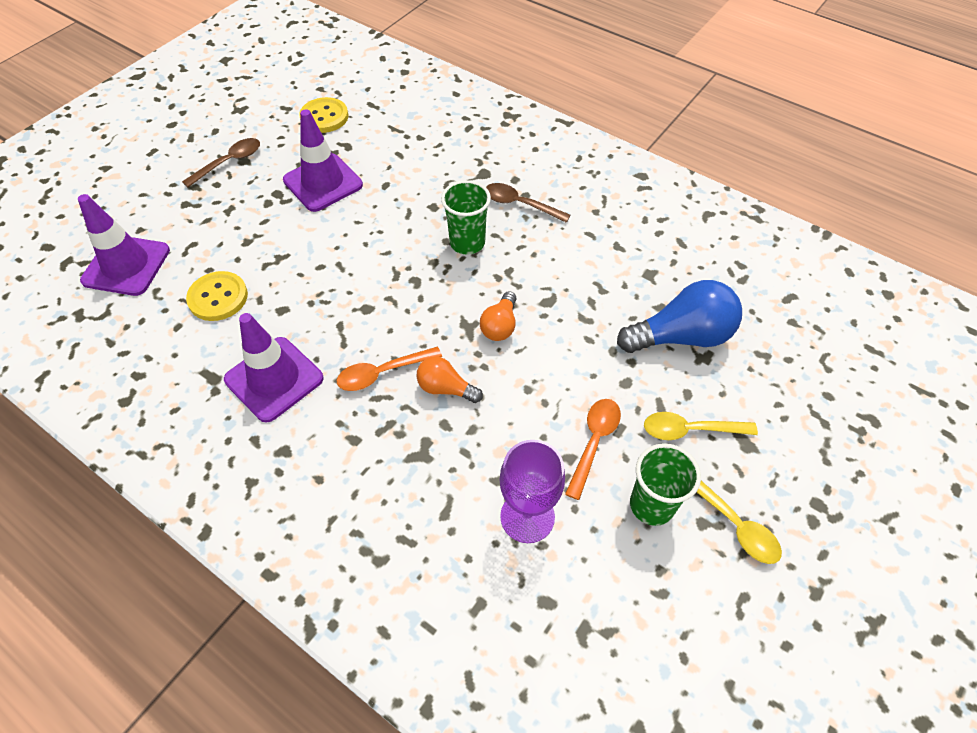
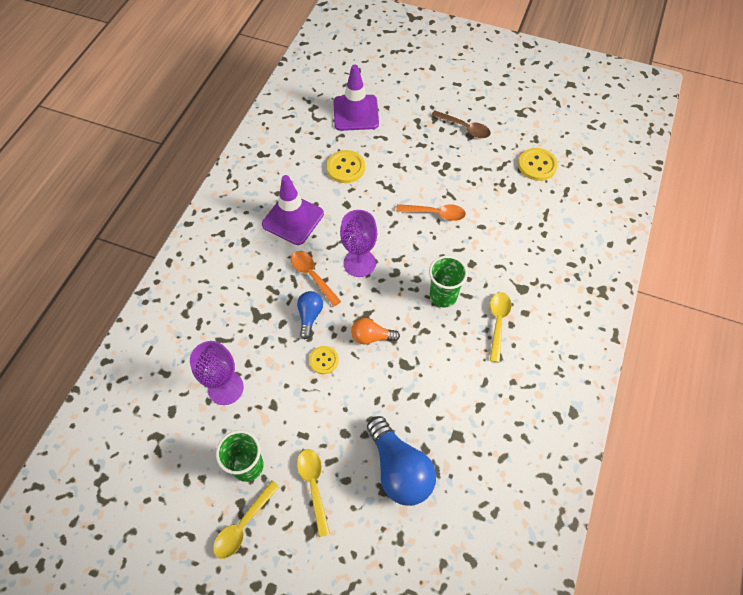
camera: 75 degrees right, 5 degrees up
purple traffic cone [283,109,363,212] -> none
orange light bulb [417,356,483,403] -> blue light bulb [297,291,323,339]
brown spoon [486,183,570,223] -> yellow spoon [490,292,511,362]
orange spoon [565,399,621,500] -> orange spoon moved to [396,204,466,221]
none -> yellow button [309,346,339,374]
none -> purple goblet [340,210,377,277]

